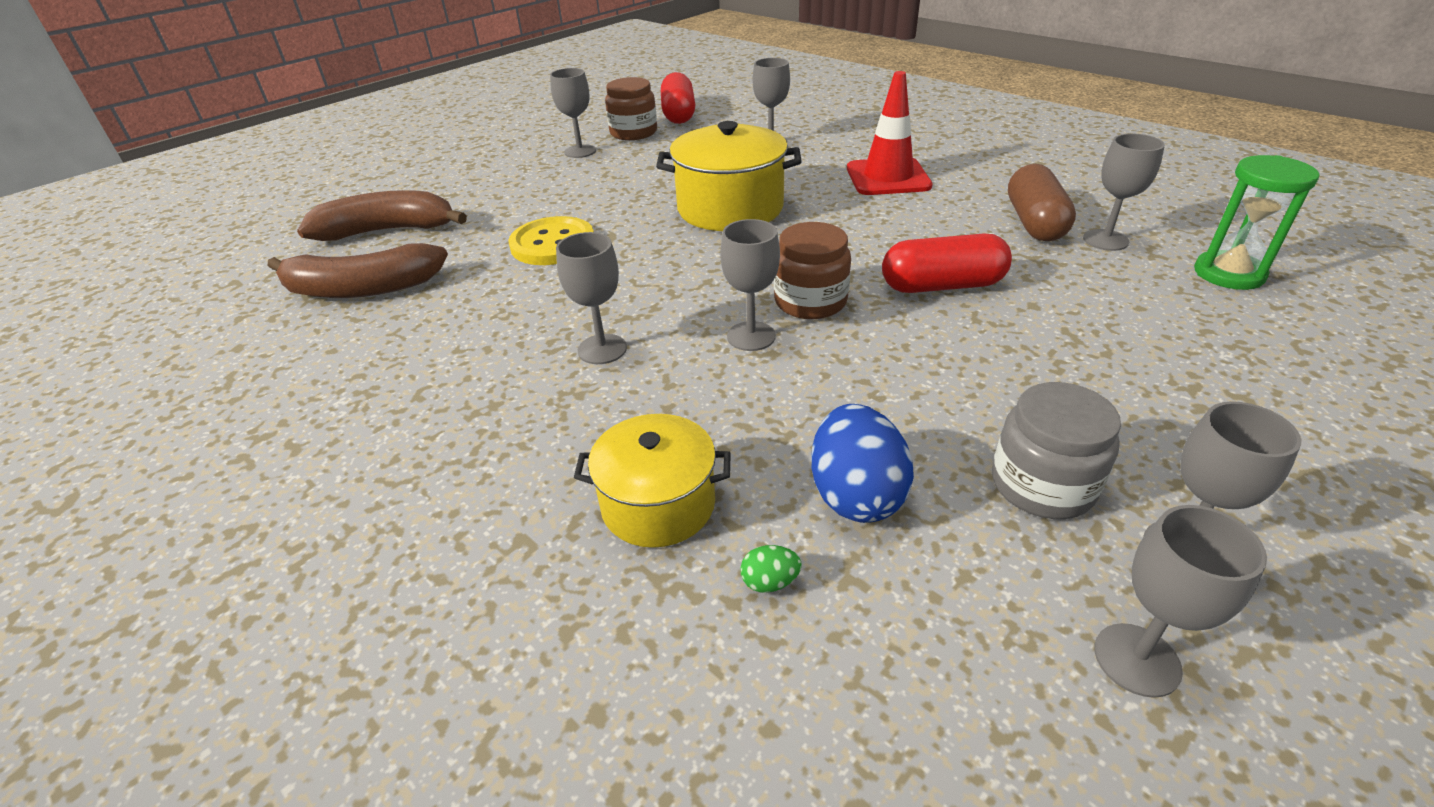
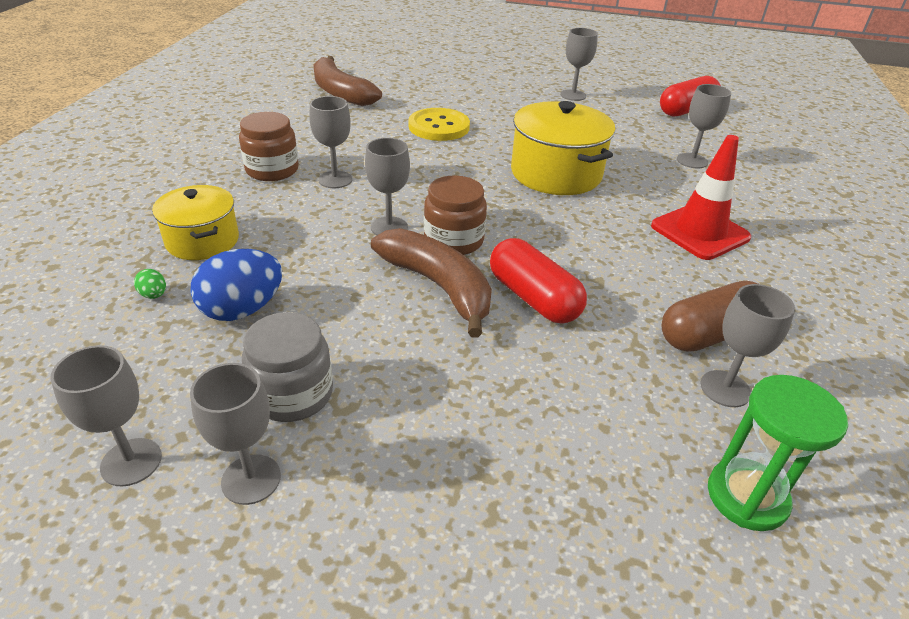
camera: 55 degrees right, 0 degrees up
brown banana [297,190,467,241] -> brown banana moved to [371,228,492,338]
brown jar [605,77,657,140] -> brown jar moved to [239,112,299,181]

